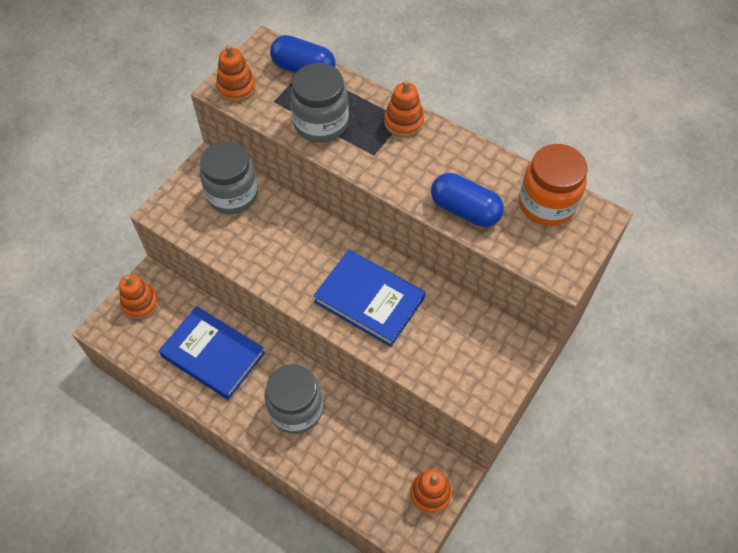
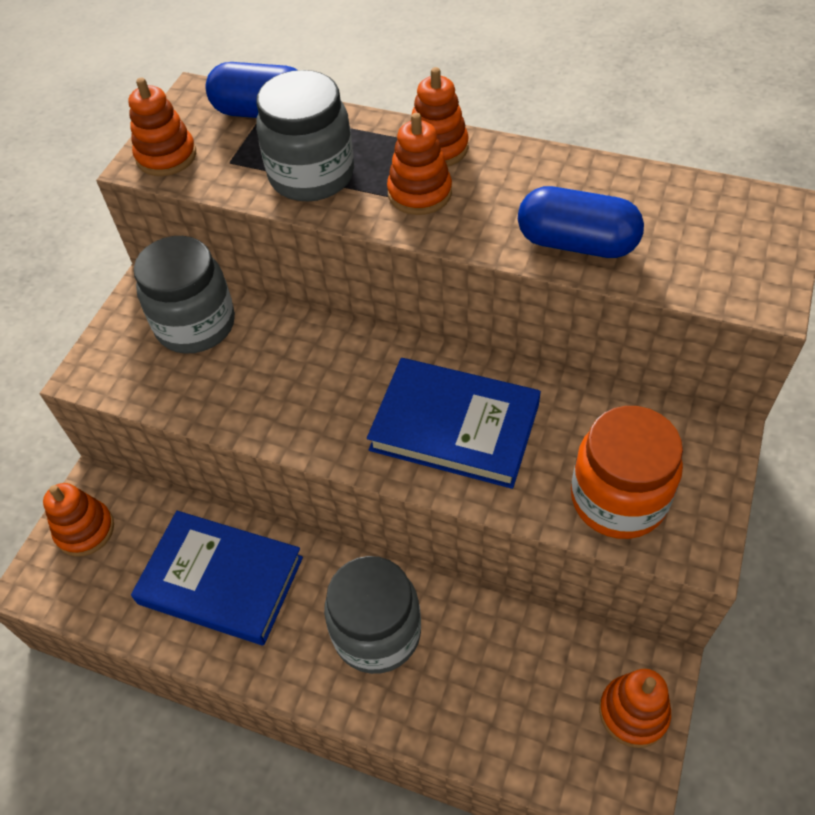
camera: 10 degrees left, 5 degrees down
orange jar [519,144,587,226] -> orange jar moved to [571,406,683,539]
none -> orange stacking toy [387,113,452,215]

